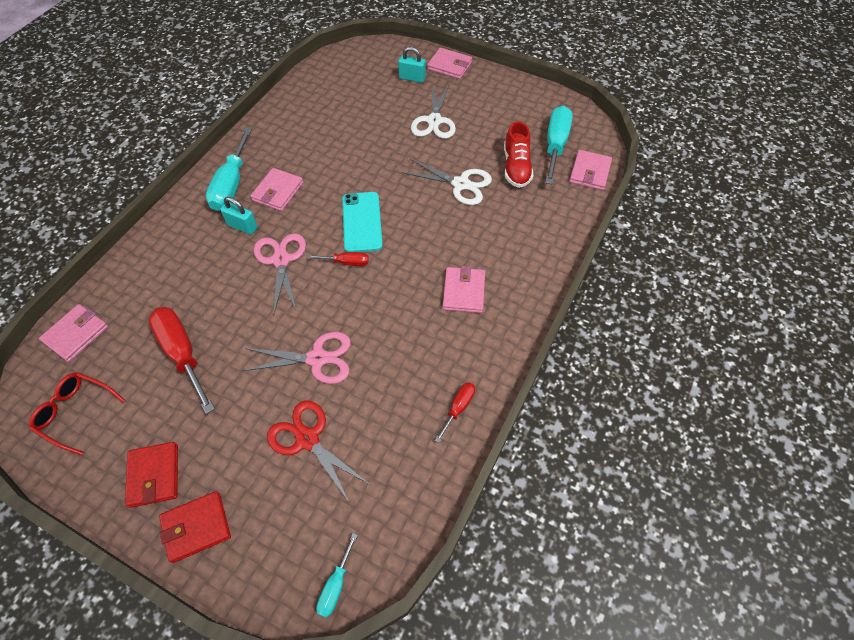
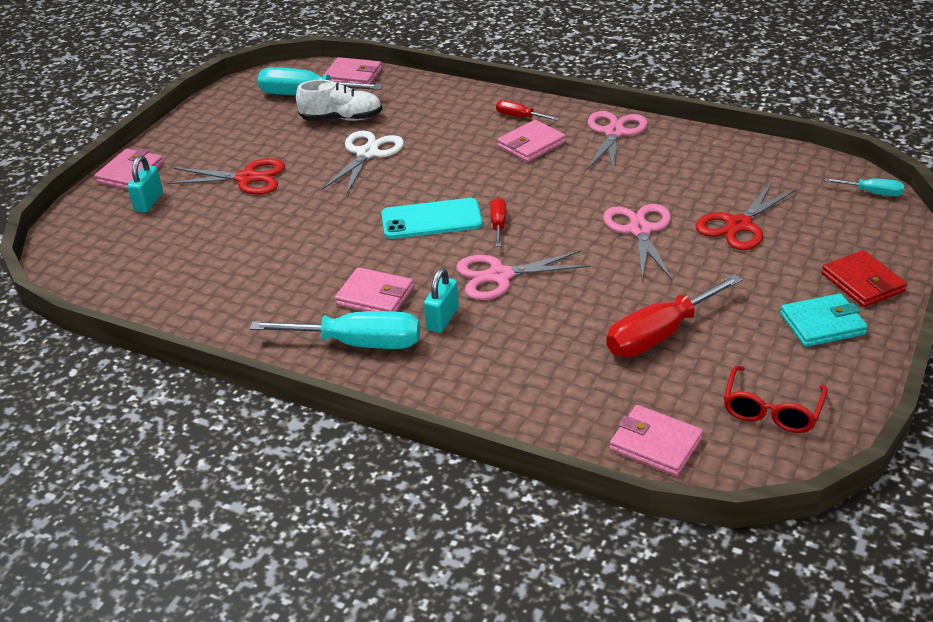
camera: 90 degrees left, 20 degrees down
red wallet [125,442,178,508] -> turquoise wallet [780,293,868,347]
white scissors [411,85,456,139] -> red scissors [167,158,285,195]
red screwdriver [435,382,475,443] -> red screwdriver moved to [496,100,559,121]
pink wallet [443,266,485,313] -> pink wallet turned 45 degrees counterclockwise [497,120,566,162]
red shoe [504,121,533,188] -> white shoe [296,80,382,121]
none -> pink scissors [587,111,648,173]

